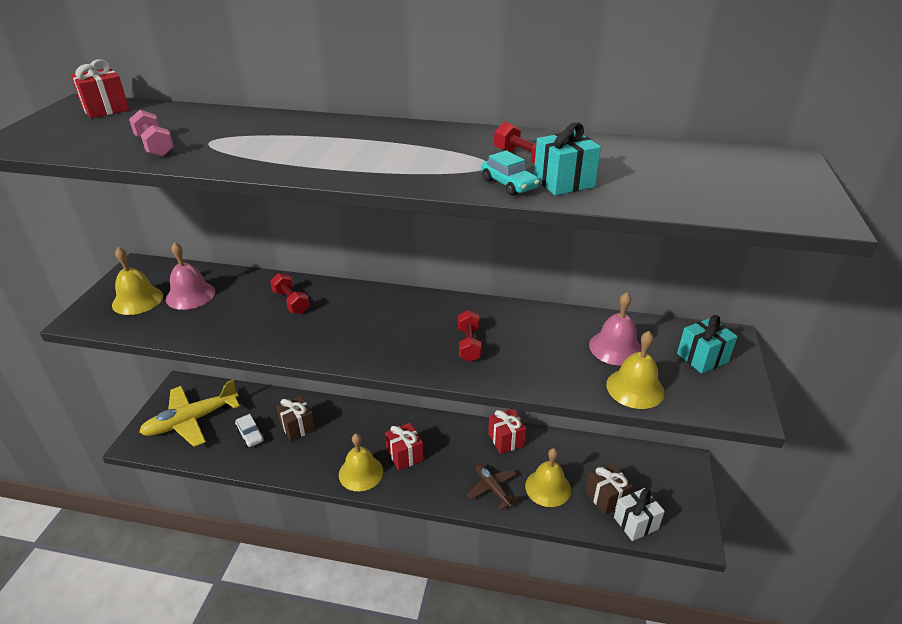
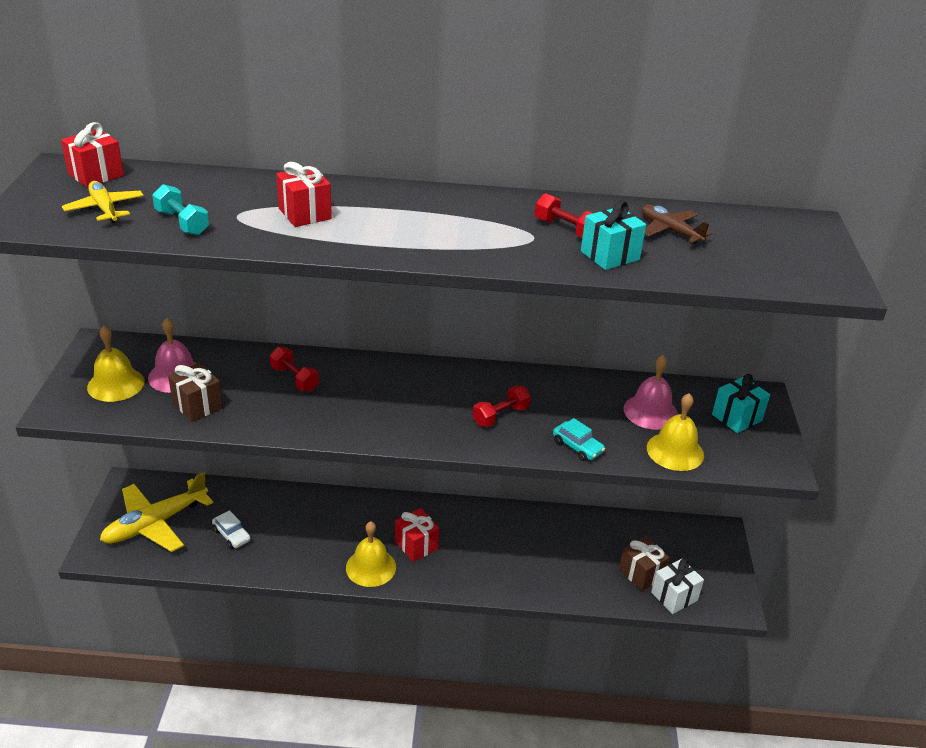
camera: 10 degrees left, 0 degrees up
pink dumbbell [129,110,174,157] -> turquoise dumbbell [152,184,209,235]
brown gift [276,396,315,441] -> brown gift moved to [168,363,223,422]
red dumbbell [458,310,482,362] -> red dumbbell turned 60 degrees clockwise [473,386,531,427]
brown plane [467,464,519,510] -> brown plane moved to [641,204,712,244]
turquoise car [481,150,540,196] -> turquoise car moved to [553,418,605,461]
red gift [488,409,526,454] -> red gift moved to [276,162,332,227]
yellow bell [525,448,571,507] -> none
none -> yellow plane [62,181,144,223]

